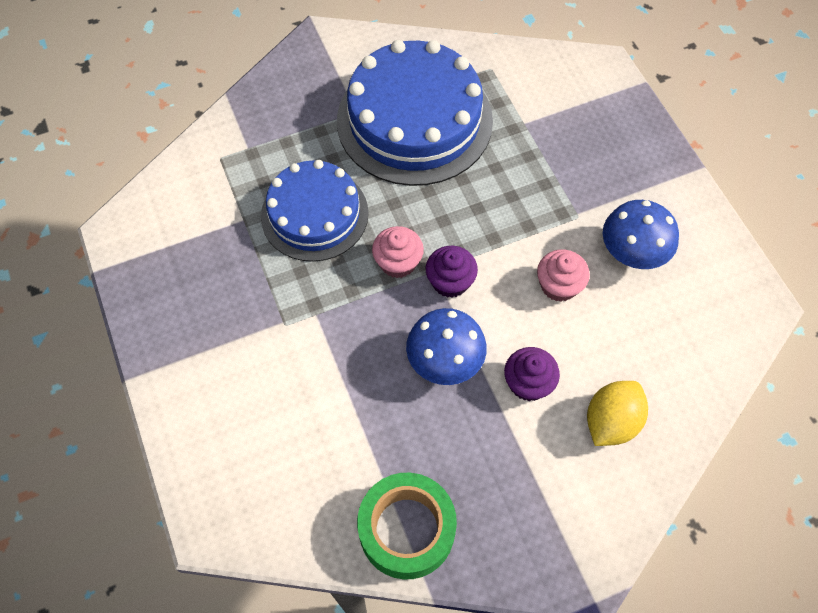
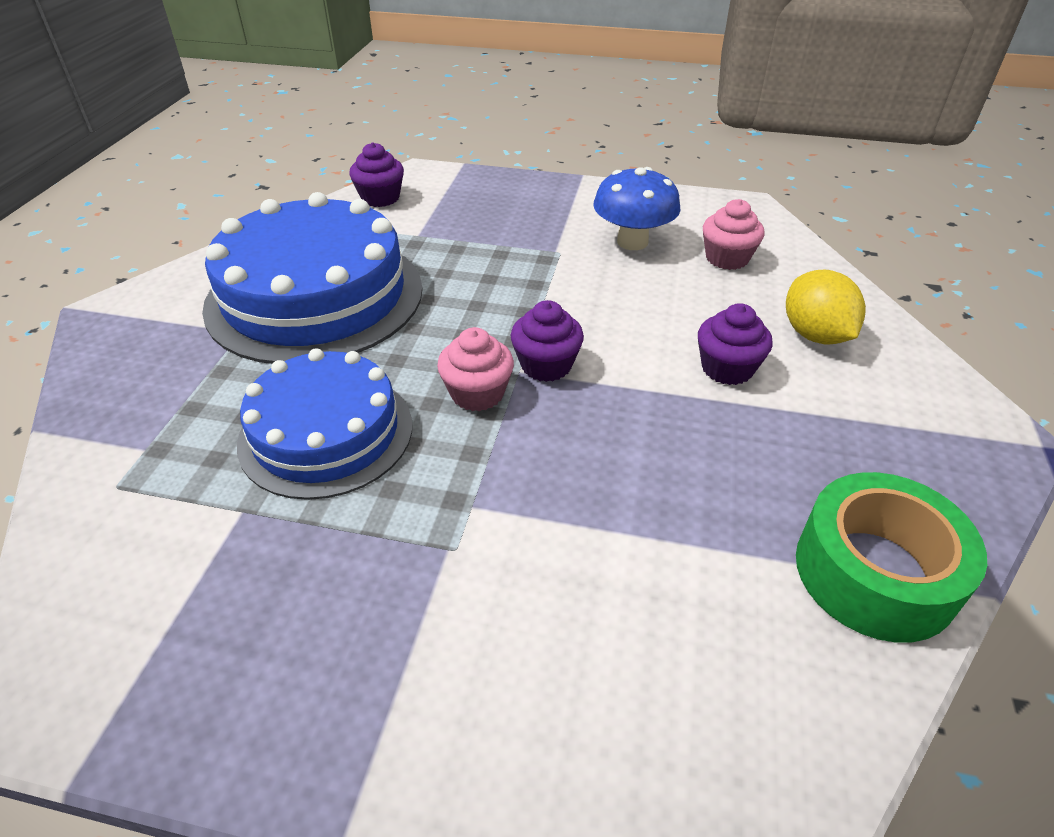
camera: 55 degrees left, 20 degrees down
blue mushroom [406,308,487,385] -> none
pink cupcake [537,249,590,302] -> pink cupcake moved to [703,199,765,270]
none -> purple cupcake [349,142,404,207]

